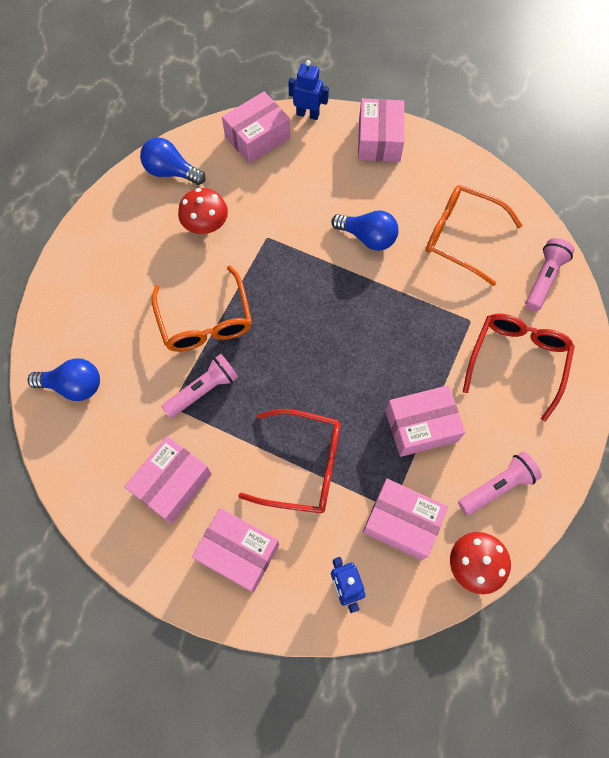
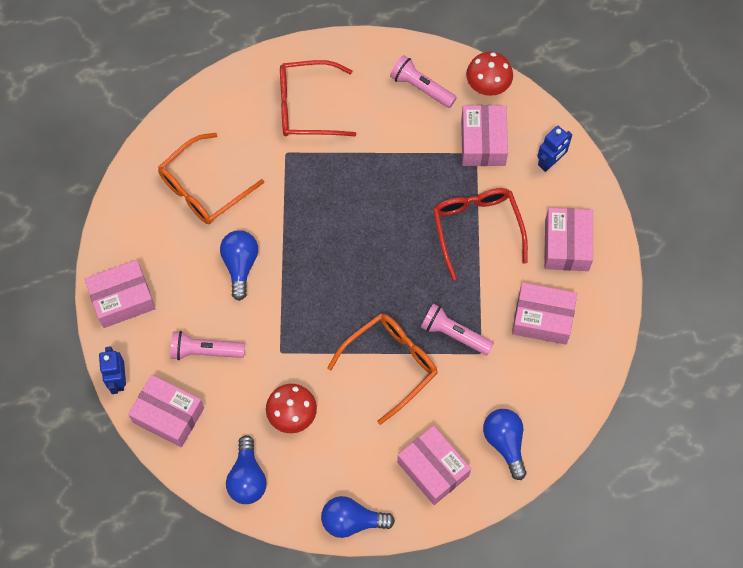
camera: 115 degrees left, 0 degrees up
pink box [385,385,466,457] -> pink box moved to [397,426,471,505]
orange glasses [426,185,523,286] -> orange glasses turned 45 degrees clockwise [158,133,264,224]
pink flashlight [525,238,574,311] -> pink flashlight moved to [171,331,245,360]
none -> blue light bulb [321,496,395,538]

